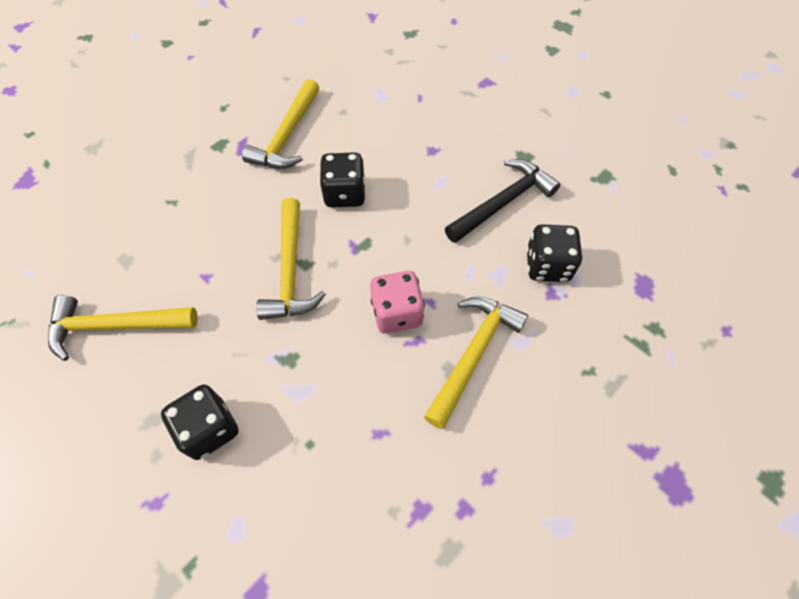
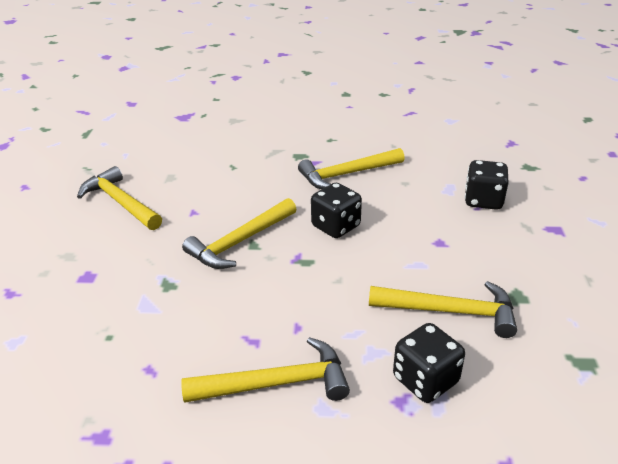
camera: 50 degrees right, 25 degrees down
black dice [161,385,238,460] -> black dice moved to [465,160,508,210]
pink dice [370,271,425,334] -> none
black hammer [445,159,560,243] -> yellow hammer [369,281,517,338]

